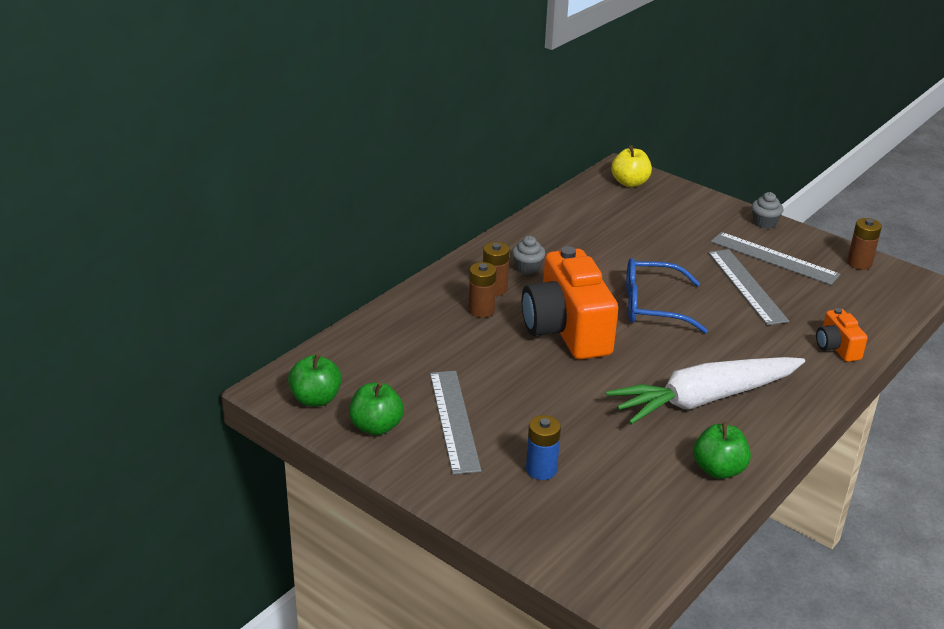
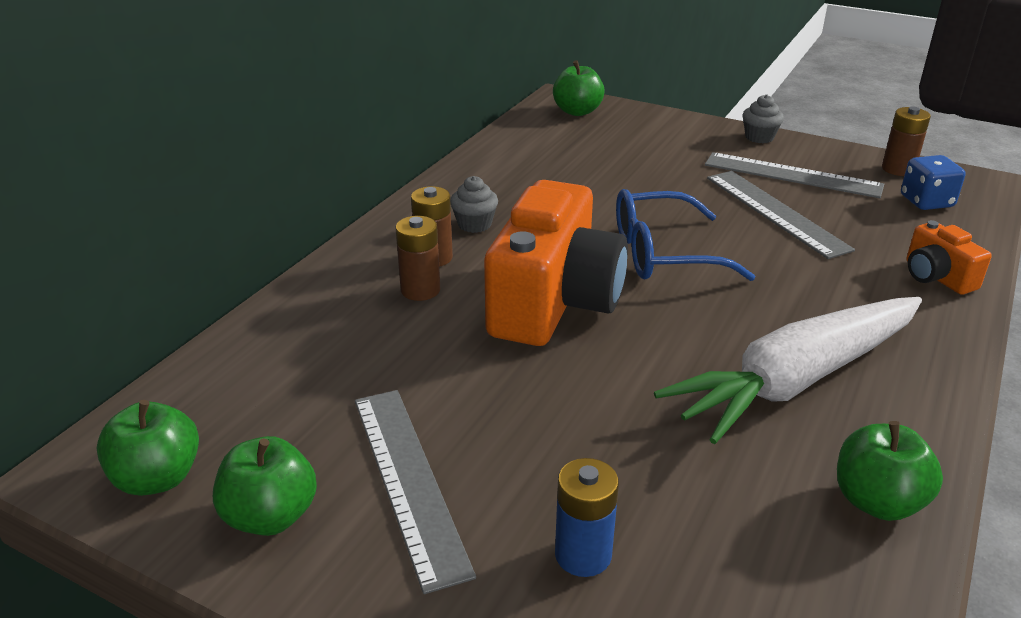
camera: 10 degrees left, 0 degrees up
orange camera [522,246,618,360] -> orange camera turned 135 degrees counterclockwise [484,180,628,346]
yellow apple [611,145,652,187] -> green apple [553,60,605,116]
none -> blue dice [901,155,966,210]

